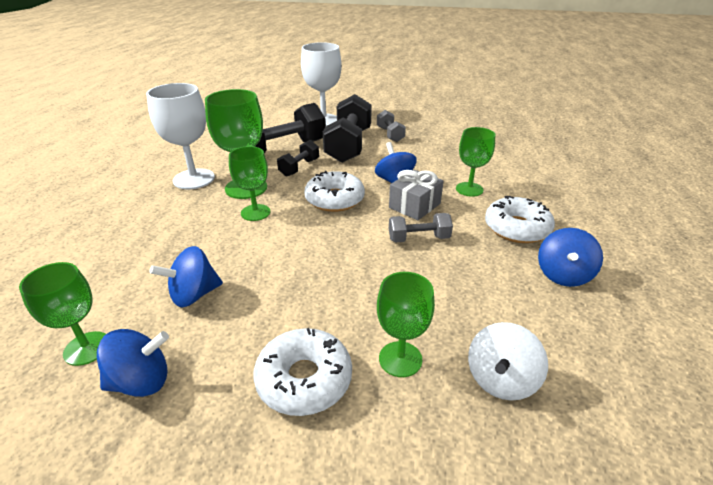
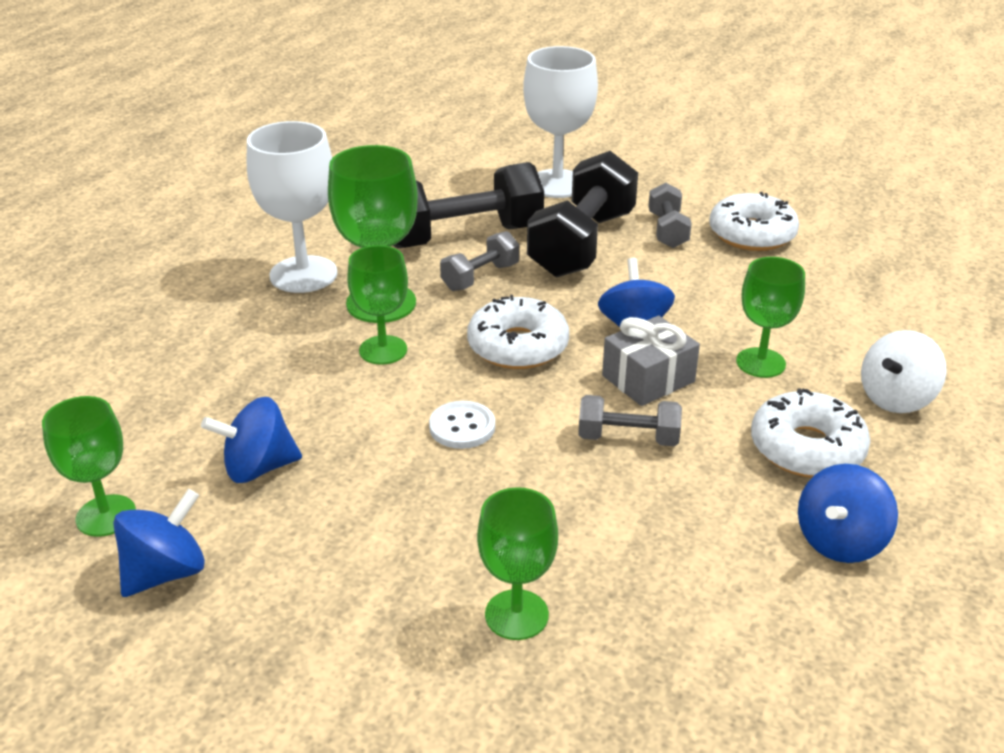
camera: 15 degrees right, 0 degrees up
blue spinning top [97,329,169,397] -> blue spinning top turned 45 degrees counterclockwise [113,489,205,597]
white donut [253,328,352,416] -> white donut moved to [709,192,799,251]
black dumbbell [277,140,319,177] -> grey dumbbell [440,231,519,291]
white spinning top [468,322,548,401] -> white spinning top moved to [861,330,947,413]
none -> white button [429,401,495,449]

